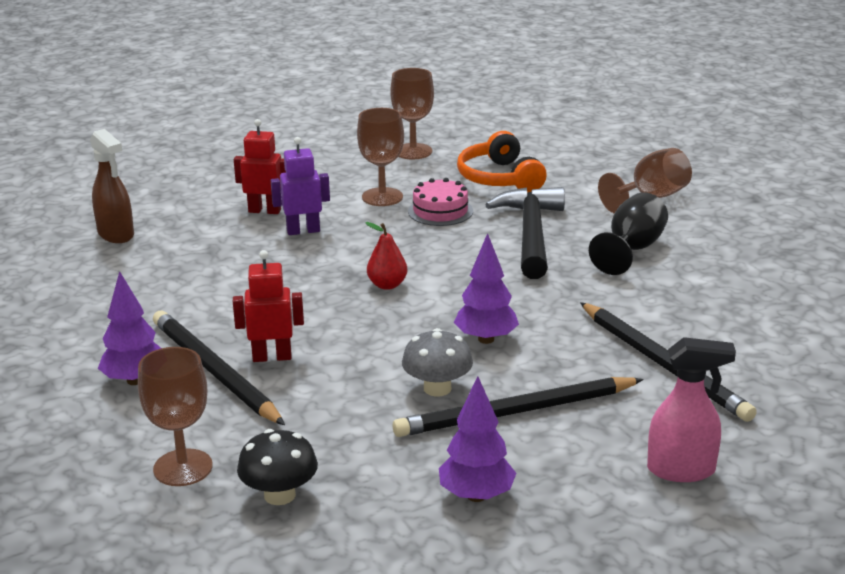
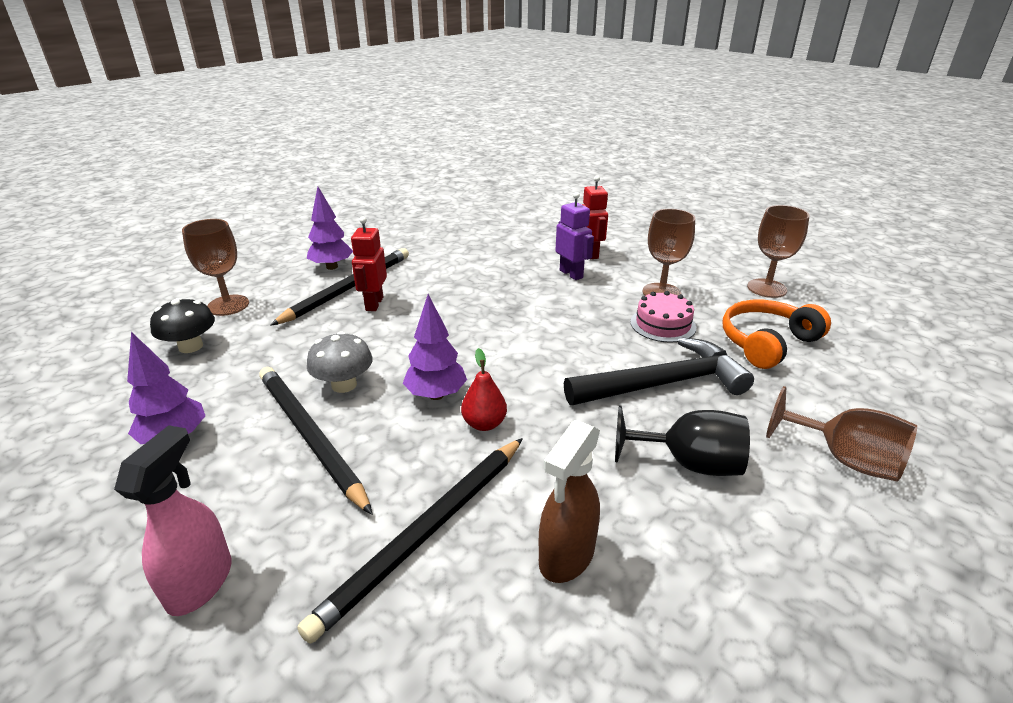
camera: 70 degrees right, 5 degrees up
brown spray bottle [90,129,134,243] -> brown spray bottle moved to [539,420,600,583]
red robot [233,250,304,362] -> red robot turned 150 degrees counterclockwise [351,217,387,311]
red pear [365,222,407,290] -> red pear moved to [461,348,507,431]
pink spray bottle [647,337,736,482] -> pink spray bottle turned 150 degrees counterclockwise [114,425,231,616]

